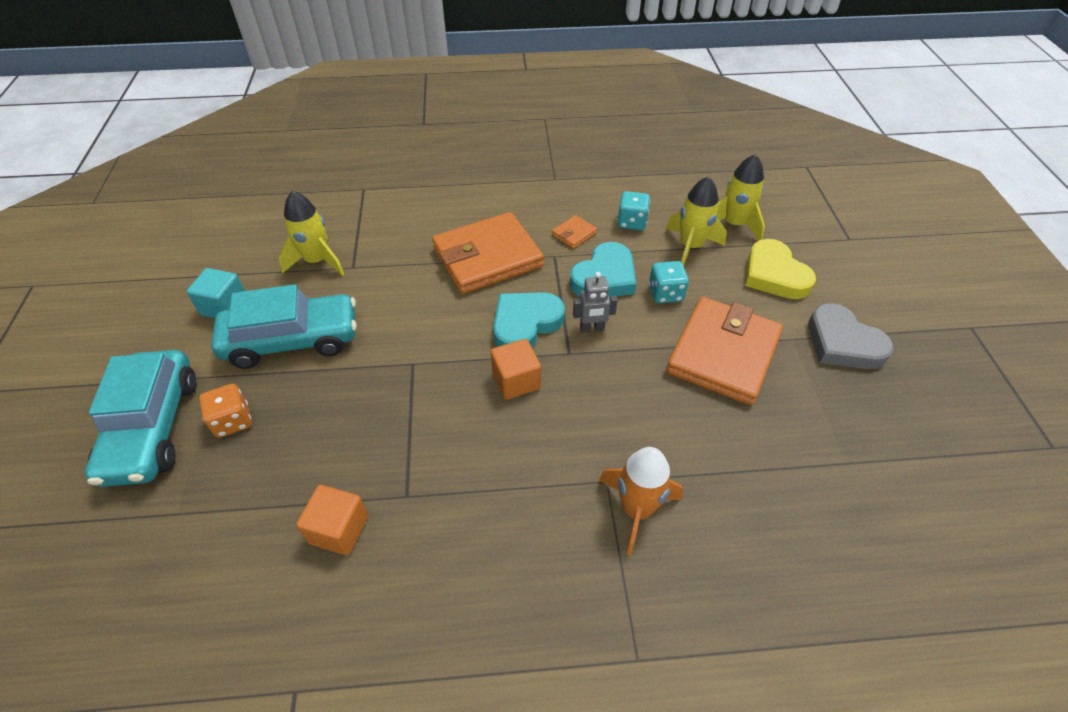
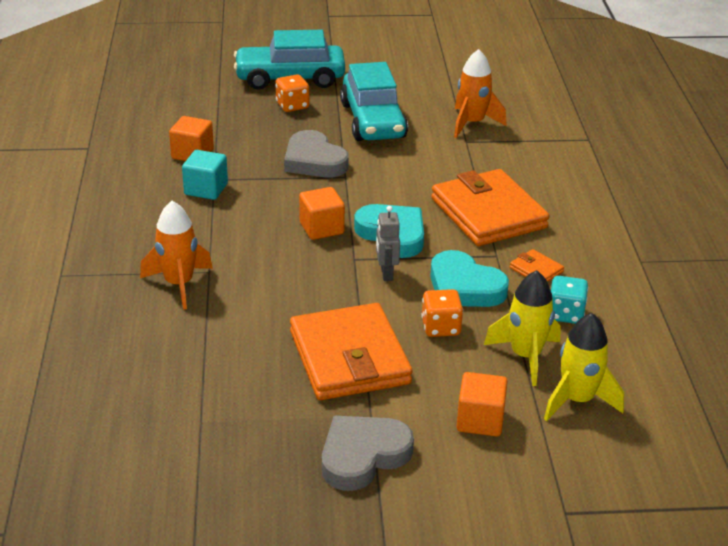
camera: 90 degrees right, 15 degrees down
turquoise cube [186,268,245,319] -> turquoise cube moved to [182,150,228,200]
yellow rocket [278,191,344,276] -> orange rocket [454,49,507,138]
turquoise dice [649,261,689,303] -> orange dice [421,289,463,337]
orange wallet [666,297,783,405] -> orange wallet turned 45 degrees clockwise [290,303,413,400]
yellow heart [745,239,816,299] -> orange cube [457,372,508,437]
none -> grey heart [284,130,349,177]

